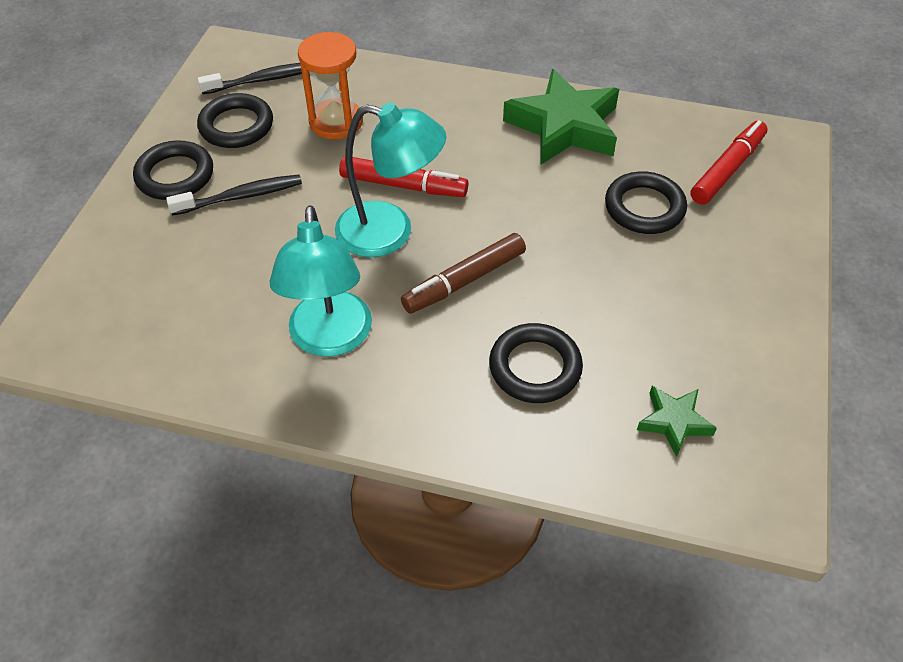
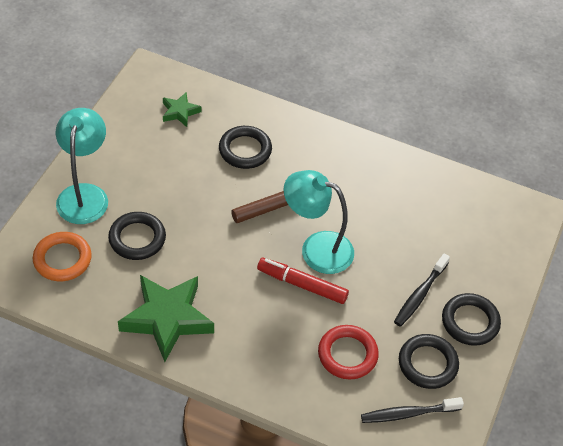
camera: 175 degrees left, 0 degrees up
black toothbrush [166,175,302,215] -> black toothbrush turned 45 degrees counterclockwise [394,253,450,327]
turquoise lamp [270,205,372,357] -> turquoise lamp moved to [56,108,108,224]
orange hourglass [298,32,363,139] -> red ring [318,325,379,379]
red marker [690,120,768,204] -> orange ring [33,232,92,281]

